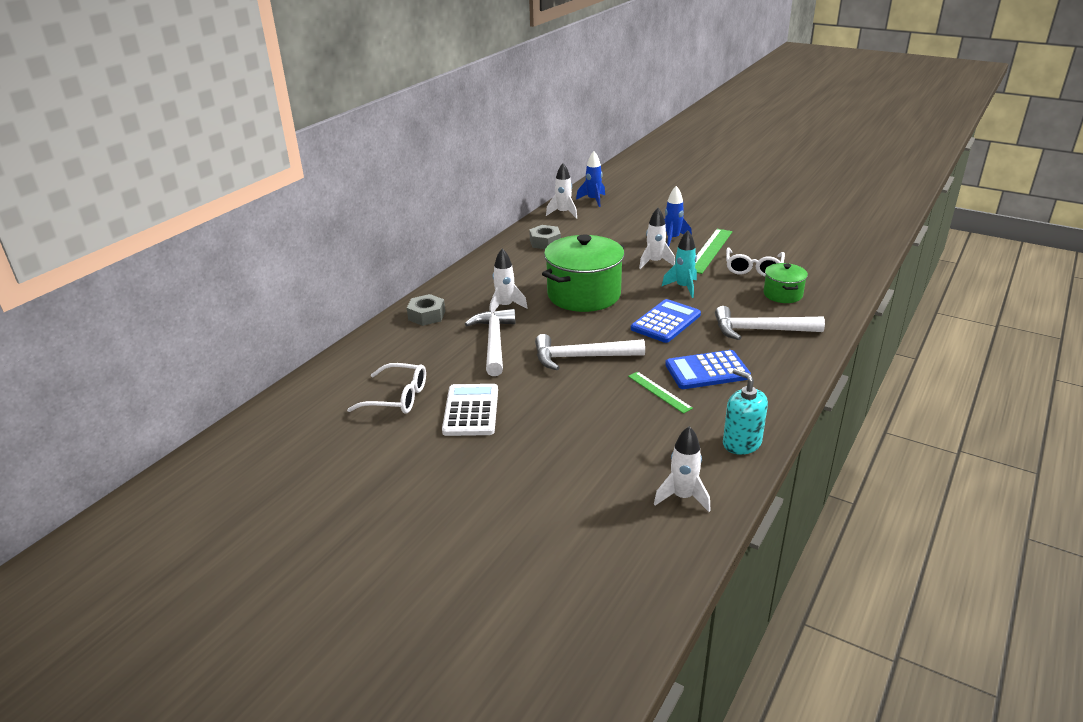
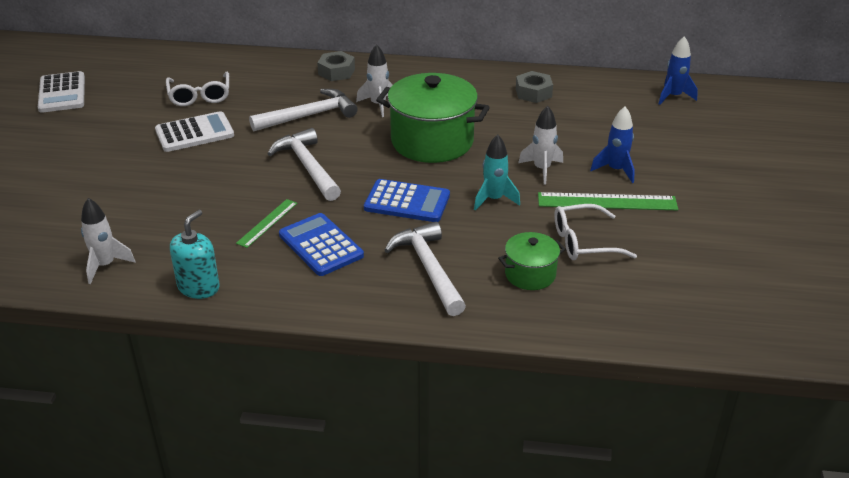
camera: 65 degrees right, 5 degrees up
white rocket [546,163,577,219] -> none
none -> white calculator [38,71,85,113]

